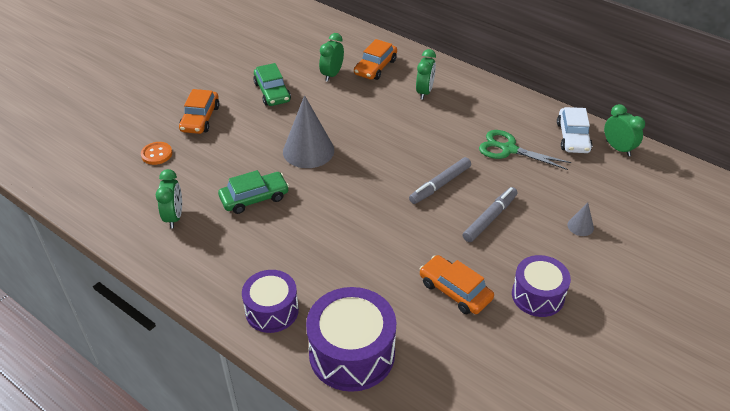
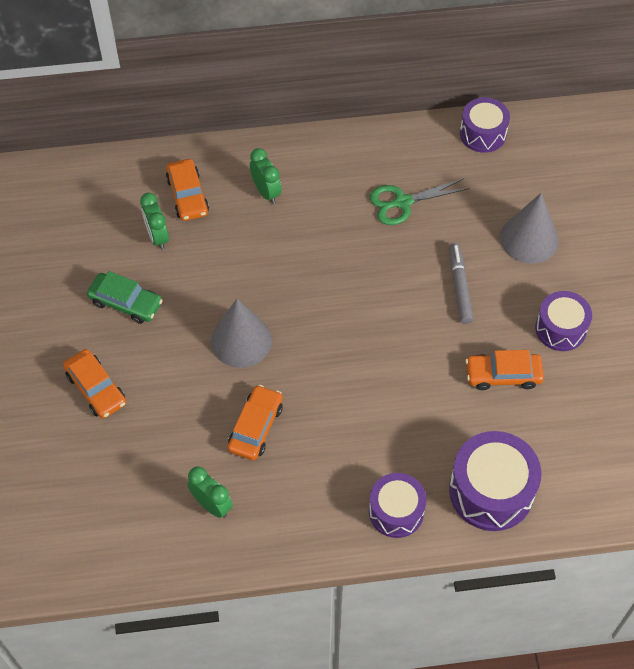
camera: 45 degrees left, 15 degrees up
orange button [141,142,172,165] -> none
green car [218,170,289,214] -> orange car [227,385,283,460]
grey marker [409,157,471,204] -> none
white car [557,107,592,153] -> none
grey cone [567,202,594,236] -> grey cone [500,193,559,264], size x2.20
green clock [604,104,645,157] -> purple drum [460,97,510,153]

